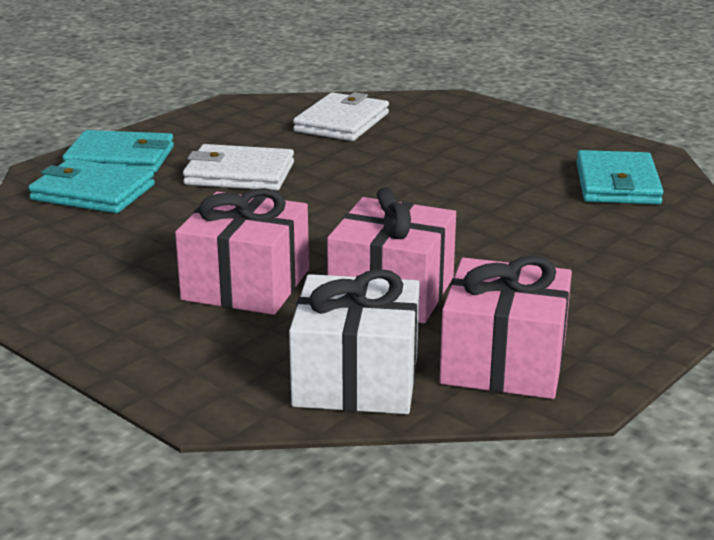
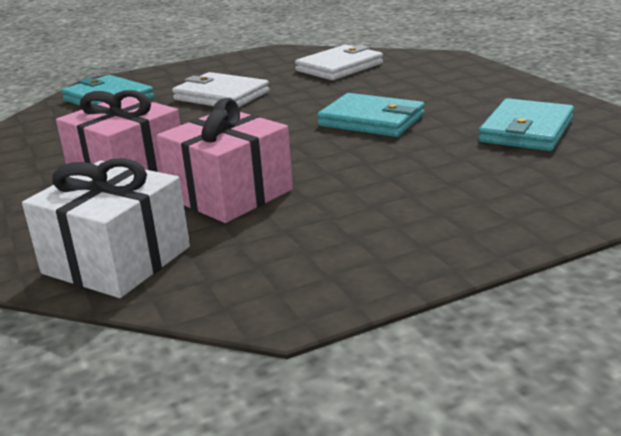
camera: 25 degrees right, 0 degrees up
turquoise wallet [62,130,174,173] -> turquoise wallet moved to [317,93,425,137]
pink gift [440,256,572,399] -> none

